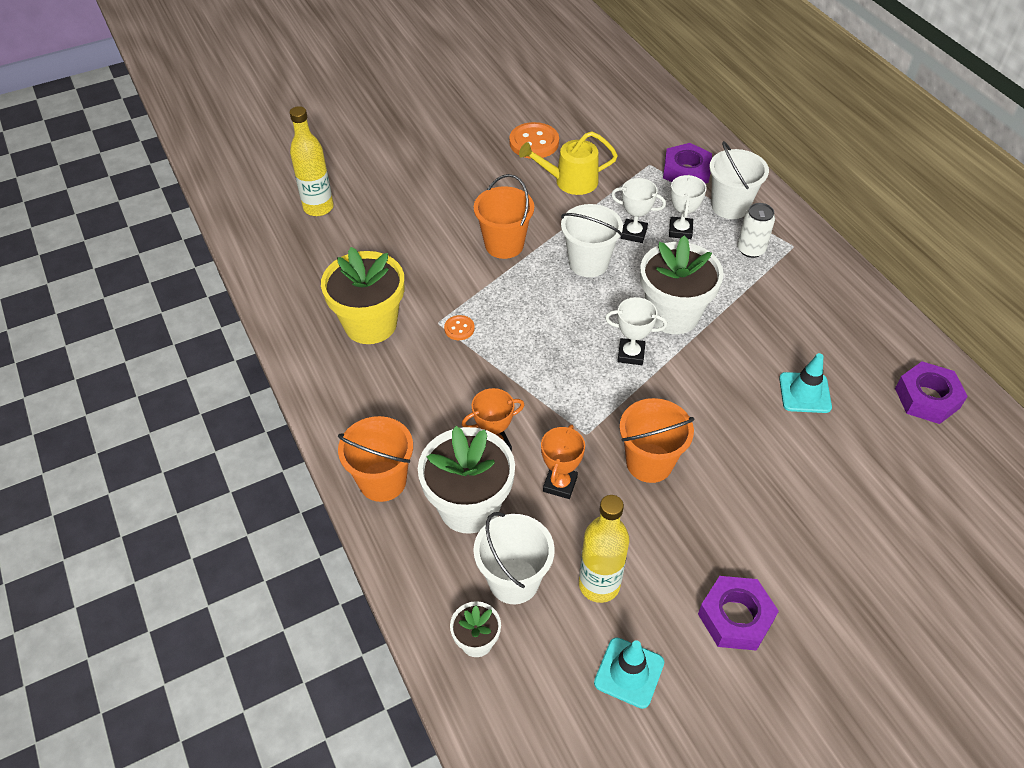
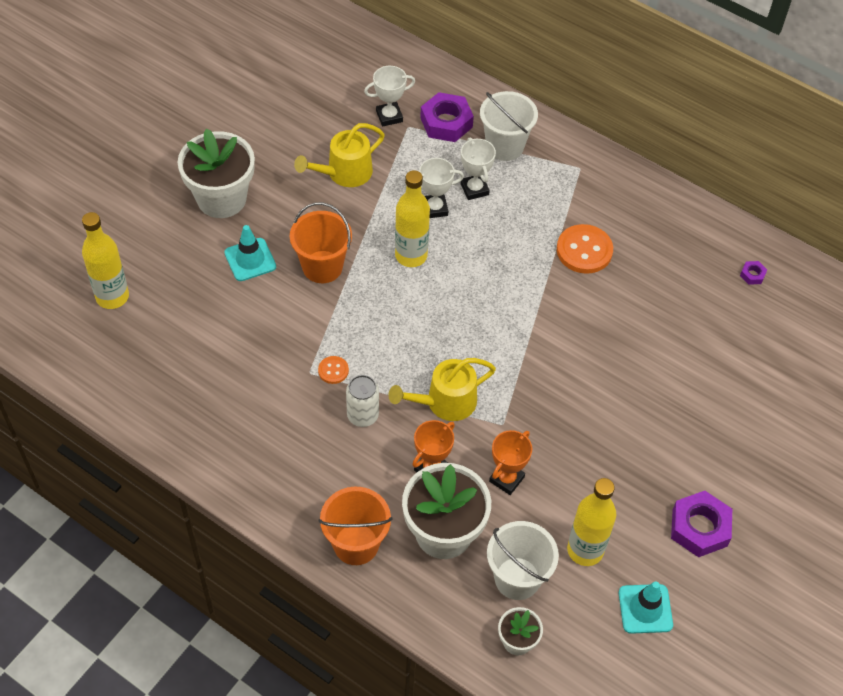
camera: 30 degrees left, 5 degrees up
yellow flower pot [321,247,404,344] -> none
orange button [509,122,559,159] -> orange button moved to [557,224,613,274]
orange trophy [541,424,585,499] -> orange trophy turned 45 degrees clockwise [489,430,532,495]
white bucket [561,204,623,277] -> yellow bottle [395,170,430,267]
white trophy [605,297,667,365] -> white trophy moved to [364,66,415,127]
orange bucket [619,398,695,483] -> none
white flower pot [640,235,724,334] -> white flower pot moved to [178,128,255,218]
white can [737,203,775,258] -> white can moved to [346,375,379,427]
turquoise traffic cone [779,353,832,413] -> turquoise traffic cone moved to [224,225,276,281]
purple nut [895,361,968,424] -> purple nut [740,261,767,285], size x0.45
none -> yellow watering can [389,358,496,421]

